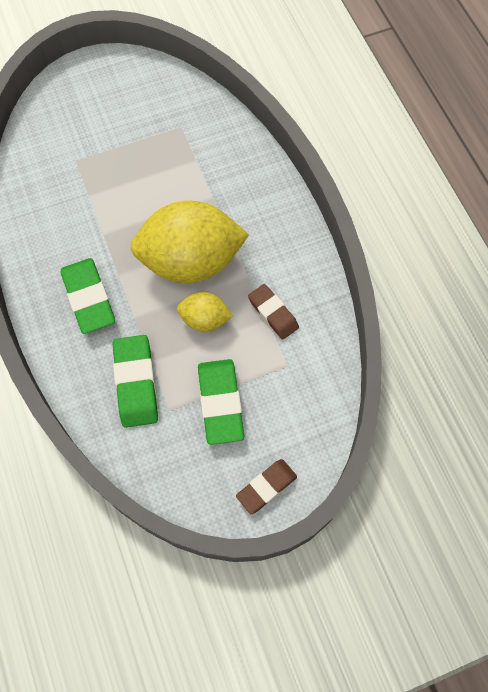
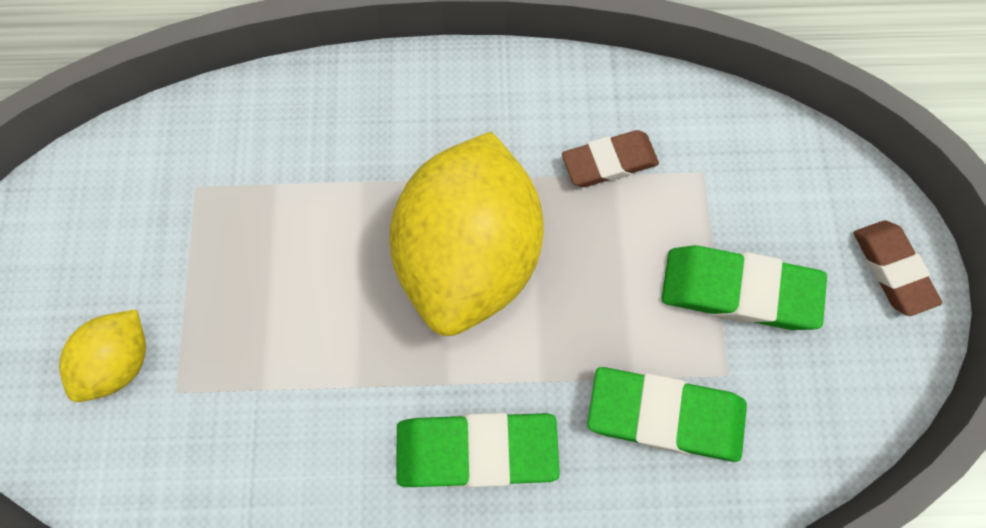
camera: 70 degrees left, 5 degrees up
yellow lemon [177,292,233,332] -> yellow lemon moved to [59,309,146,402]

